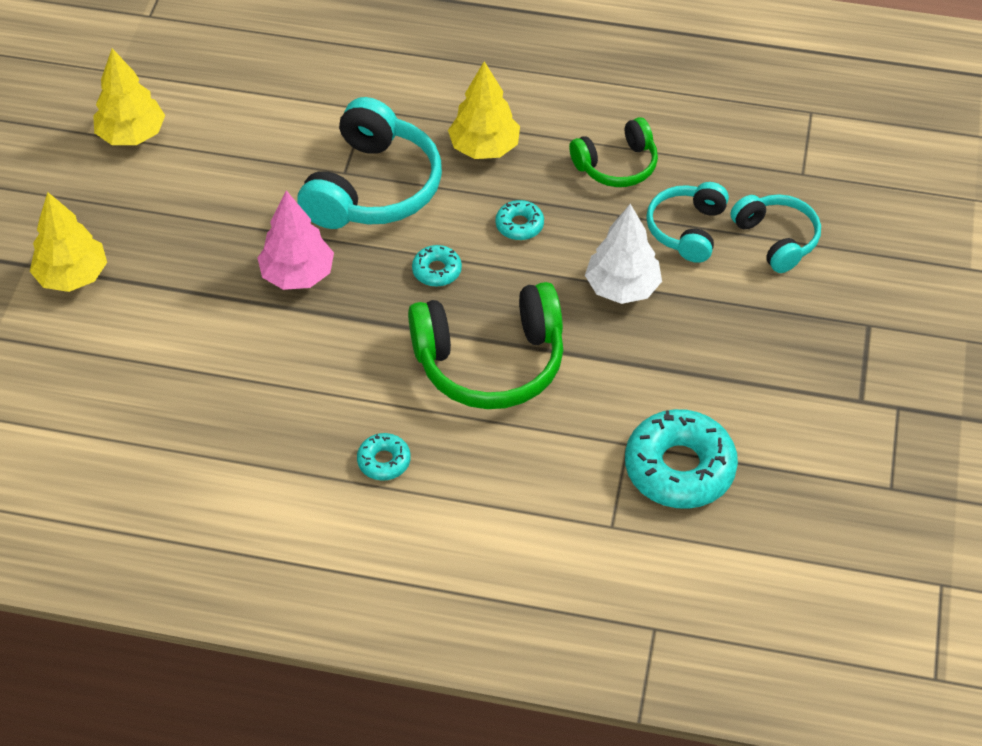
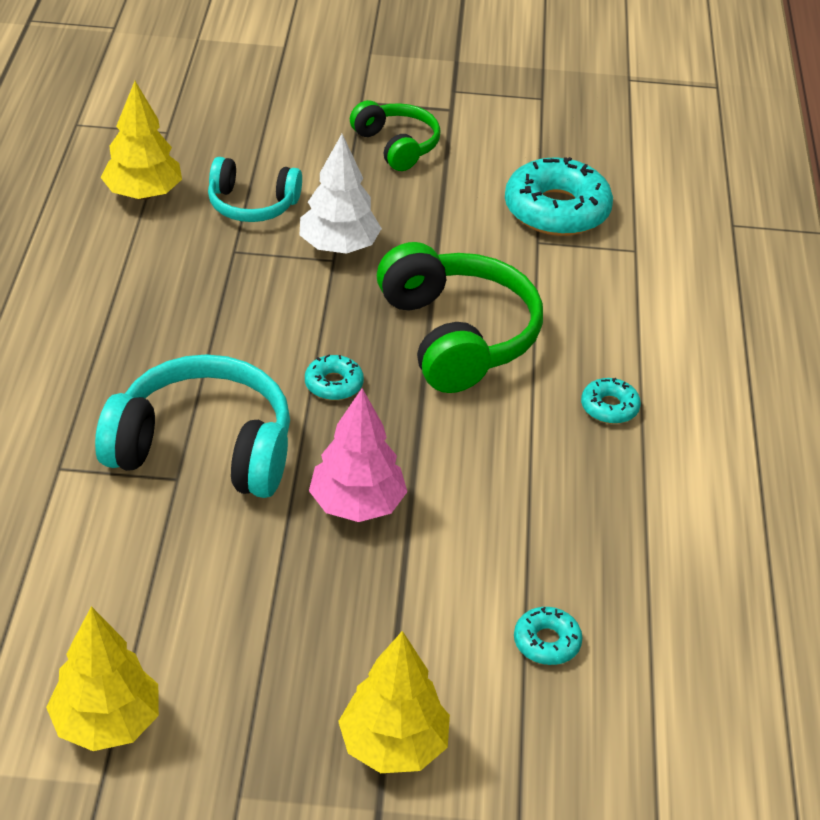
camera: 100 degrees left, 10 degrees down
yellow tree [448,61,520,159] -> yellow tree moved to [101,81,182,200]
turquoise donut [495,200,544,240] -> turquoise donut moved to [514,607,583,665]
green headphones [569,117,658,187] -> green headphones moved to [350,100,441,171]
turquoise headphones [731,195,821,273] -> none

